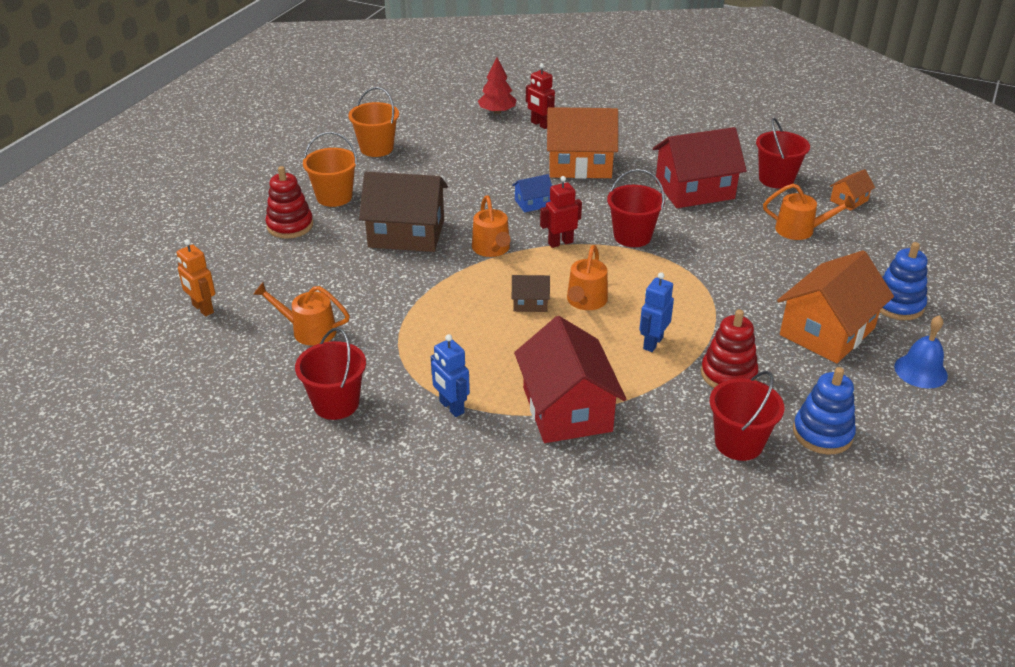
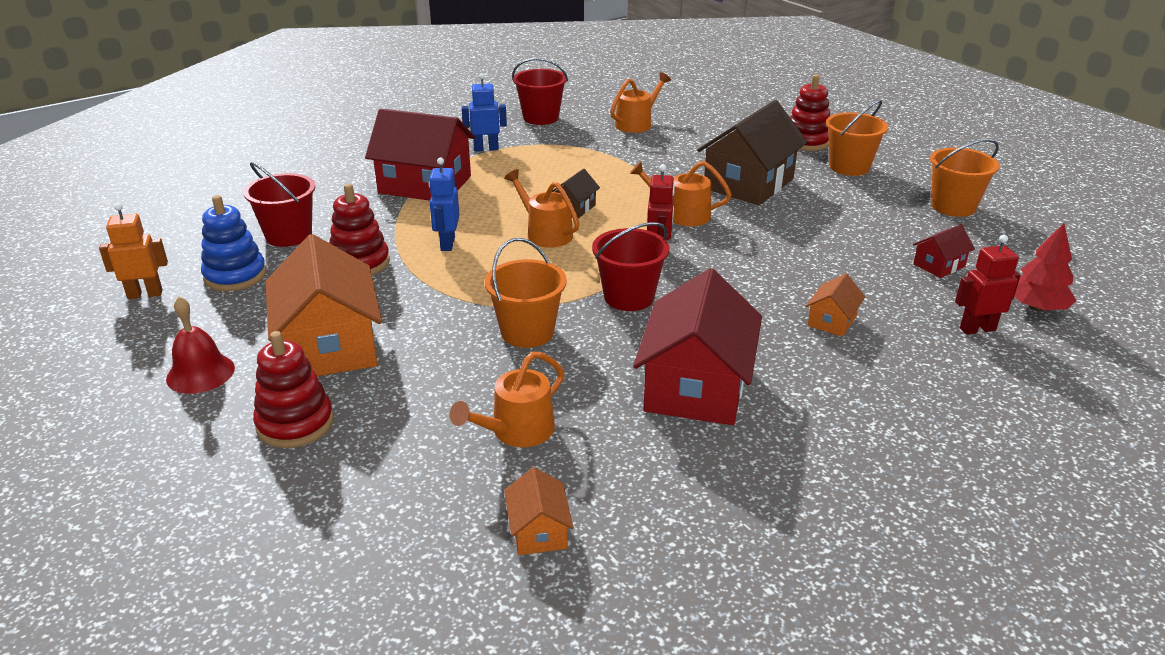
camera: 120 degrees right, 5 degrees down
orange robot [177,239,215,317] -> orange robot moved to [99,203,168,299]
blue house [512,174,552,213] -> none
orange house [547,107,618,179] -> orange house [806,274,866,337], size x0.46
blue robot [639,272,674,352] -> blue robot turned 150 degrees counterclockwise [429,158,460,251]
red bucket [756,118,810,189] -> none
blue stacking toy [880,242,927,320] -> red stacking toy [253,331,334,448]
blue bell [894,315,948,389] -> red bell [166,297,235,394]
none -> orange bucket [485,238,567,348]
none -> red house [913,224,975,278]

